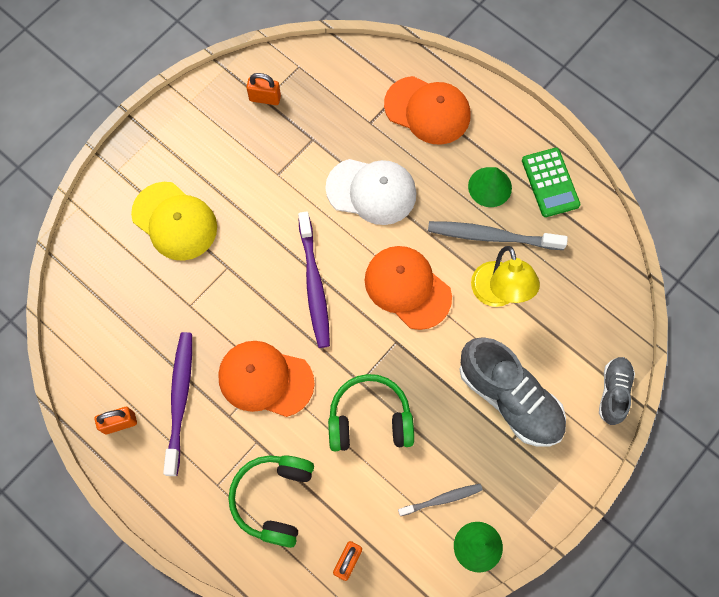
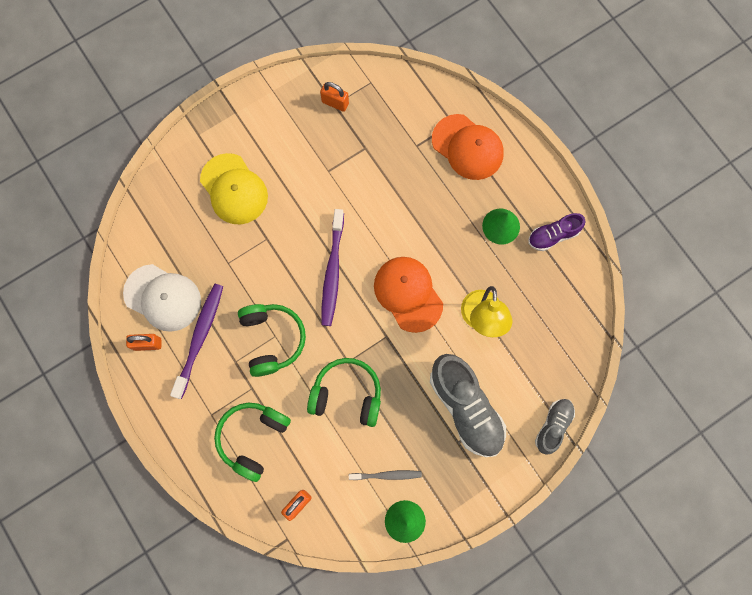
camera: 15 degrees right, 5 degrees up
orange cap [218,341,315,417] -> green headphones [238,304,306,377]
white cap [325,159,417,225] -> white cap moved to [123,264,201,332]
grey toothbrush [428,221,568,250] -> none
green calculator [522,148,581,217] -> purple shoe [528,213,585,251]

